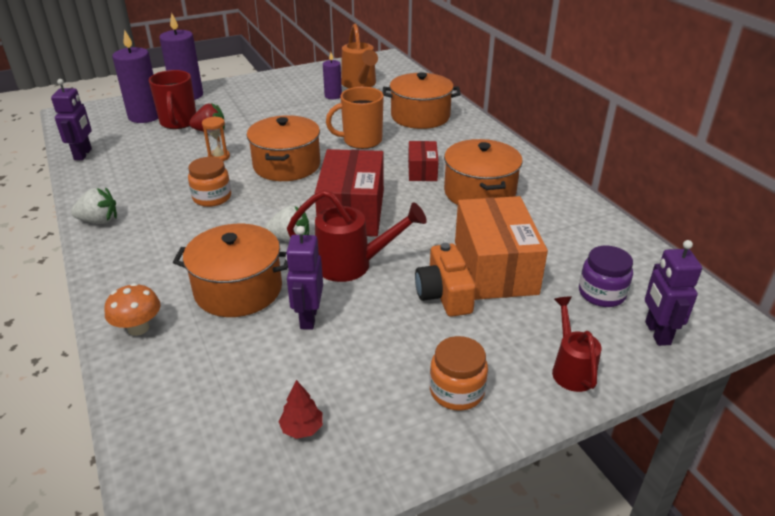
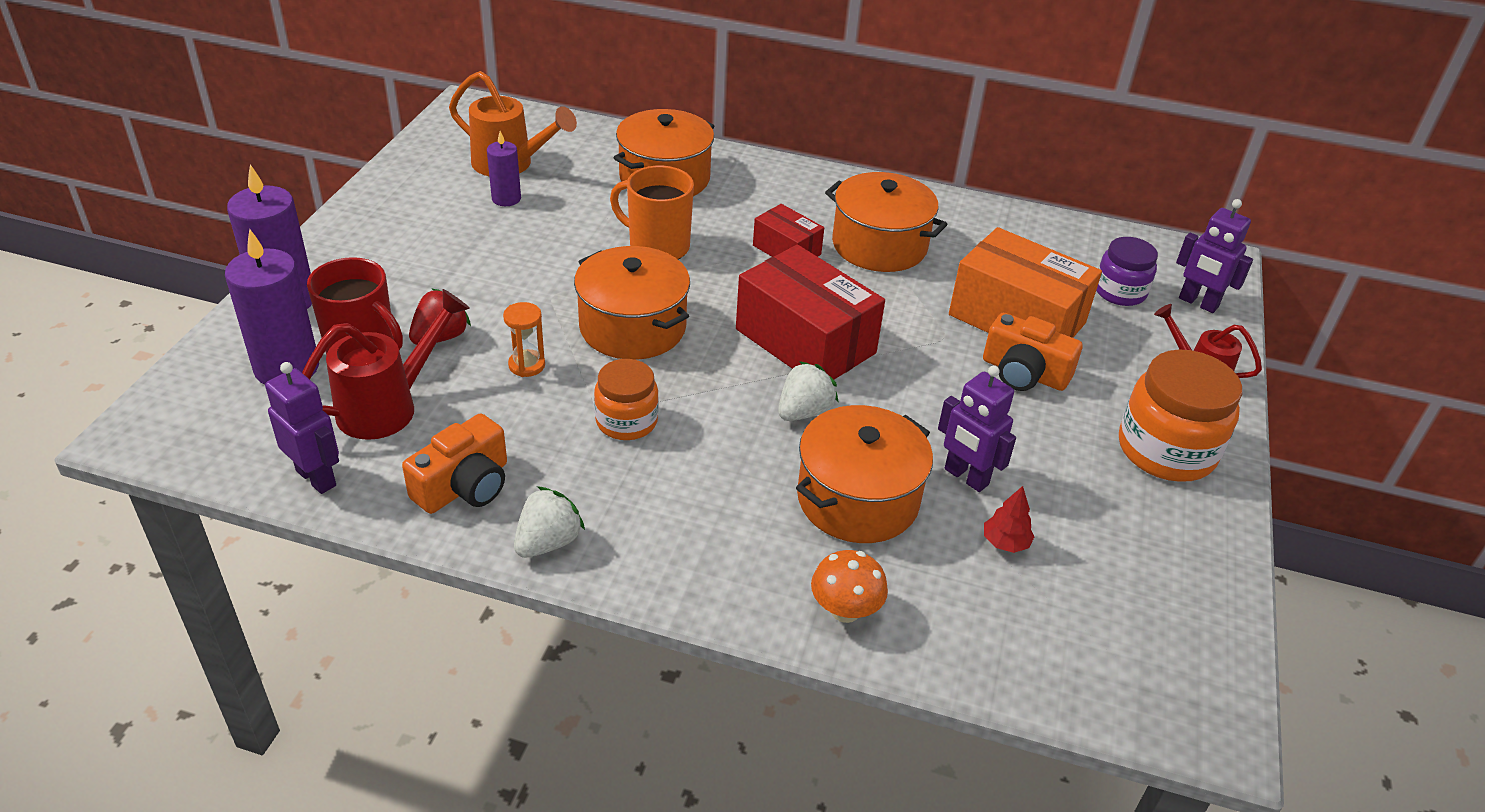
camera: 50 degrees left, 5 degrees up
red tree [279,380,323,439] -> red tree moved to [984,486,1035,553]
red watering can [287,190,427,282] -> red watering can moved to [302,289,470,440]
orange mug [326,87,384,149] -> orange mug turned 90 degrees clockwise [610,166,694,259]
orange jar [430,336,488,411] -> orange jar [1119,349,1242,482], size x1.61
none -> orange camera [402,413,507,514]

